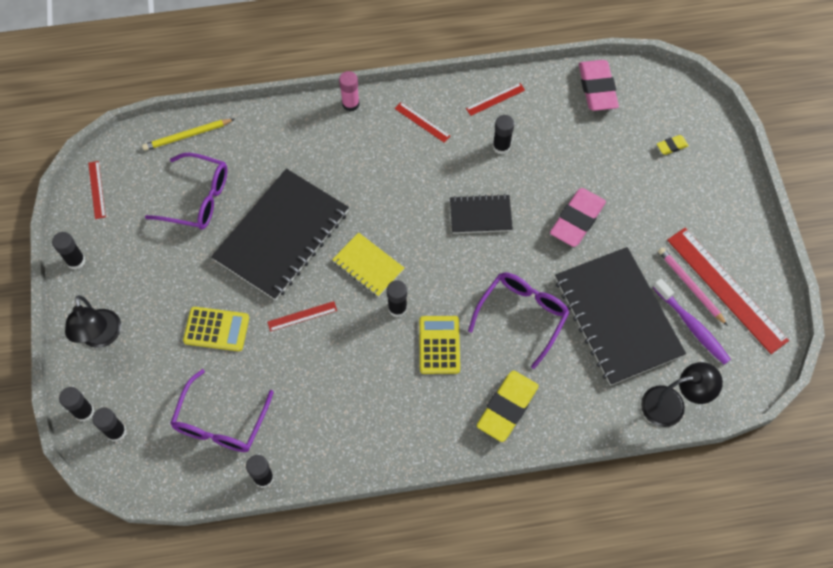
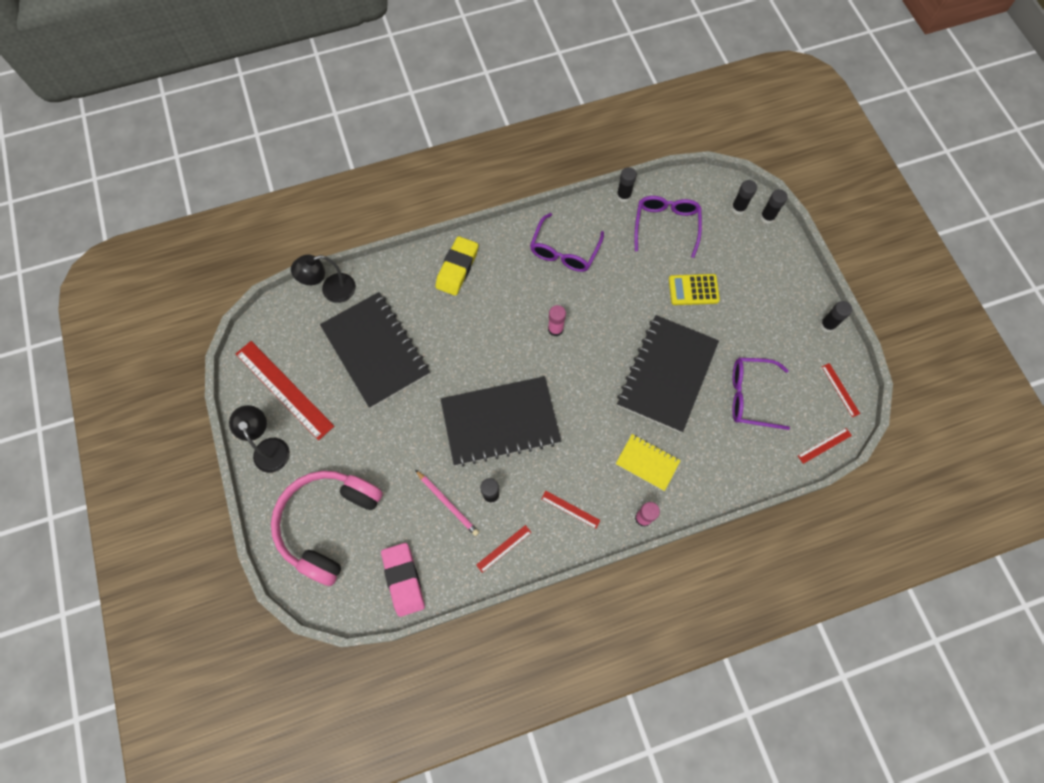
camera: 170 degrees right, 5 degrees up
black lamp [65,295,121,348] -> black lamp moved to [229,405,290,473]
yellow pencil [142,119,235,151] -> none
red ruler [267,301,337,332] -> red ruler moved to [798,428,852,464]
yellow notebook [332,232,404,297] -> yellow notebook moved to [616,434,681,491]
black glue stick [387,280,407,317] -> pink glue stick [548,305,566,336]
yellow calculator [419,316,460,374] -> none
black notebook [450,194,513,234] -> black notebook [441,376,561,467], size x2.00
purple glasses [468,272,570,369] -> purple glasses moved to [530,213,604,272]
pink eraser [550,188,606,247] -> none
purple toothbrush [653,279,731,365] -> none
yellow eraser [657,135,689,155] -> pink headphones [271,471,383,586]
pink pencil [658,247,728,326] -> pink pencil moved to [415,470,479,536]

